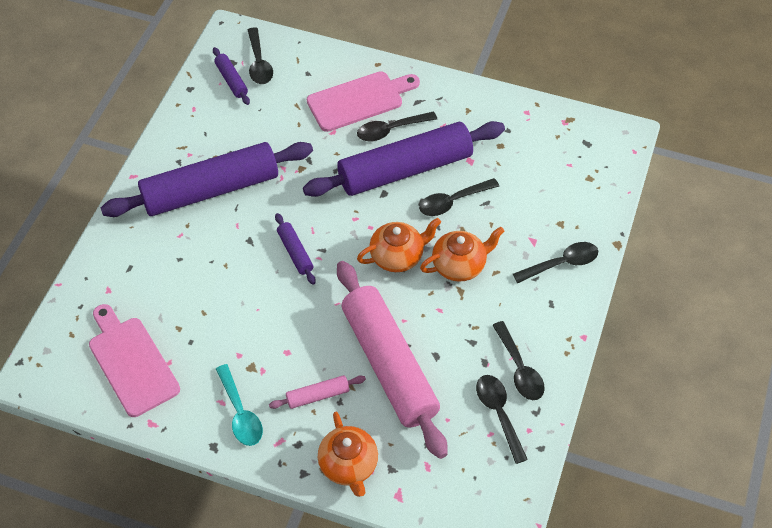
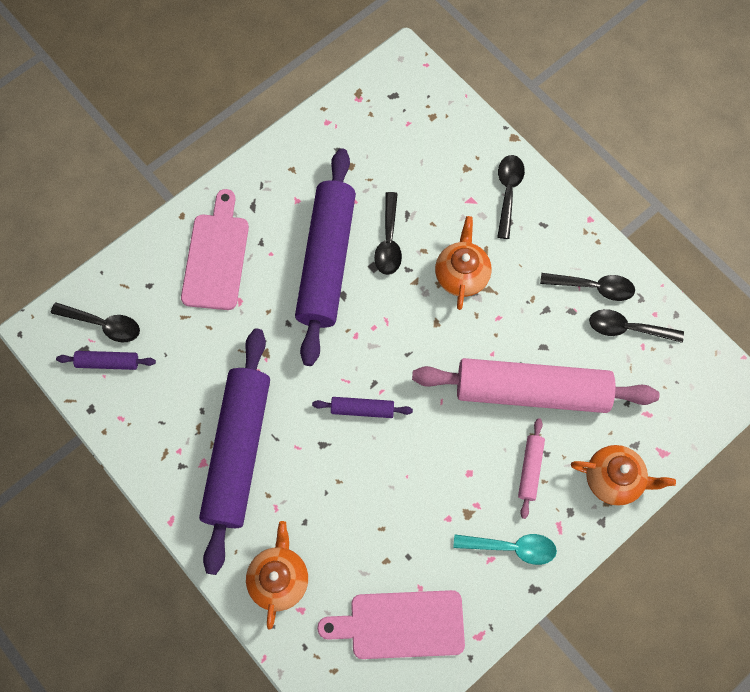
camera: 60 degrees left, 15 degrees up
black spoon [357,111,437,141] -> none
orange teapot [357,218,441,272] -> orange teapot moved to [246,521,308,630]

